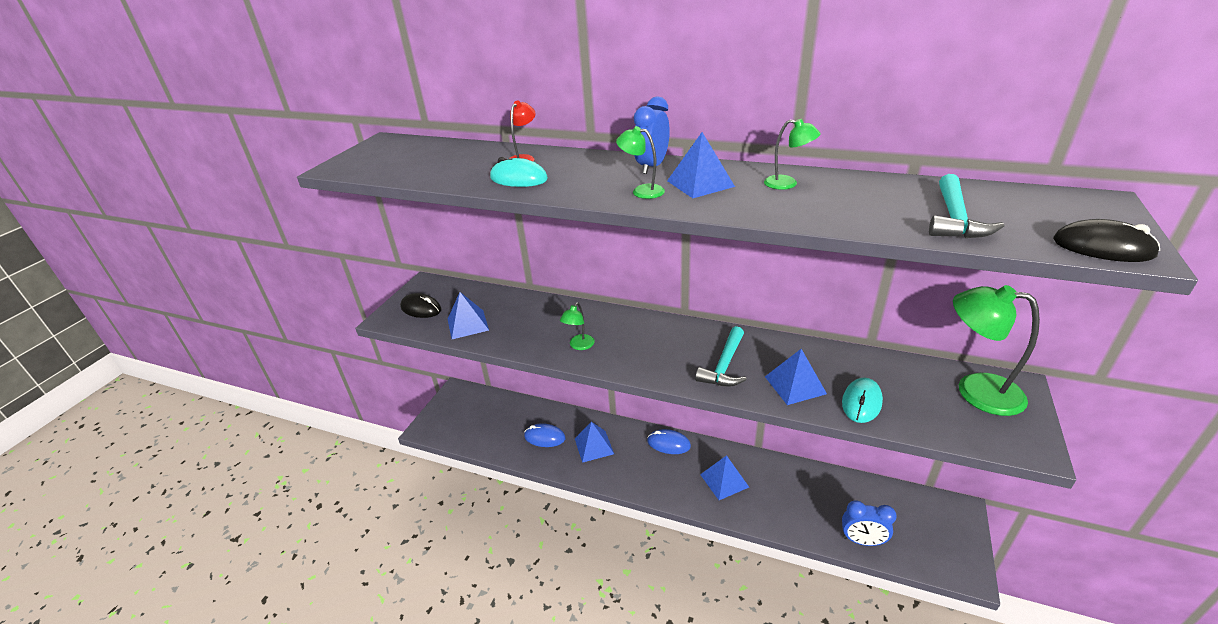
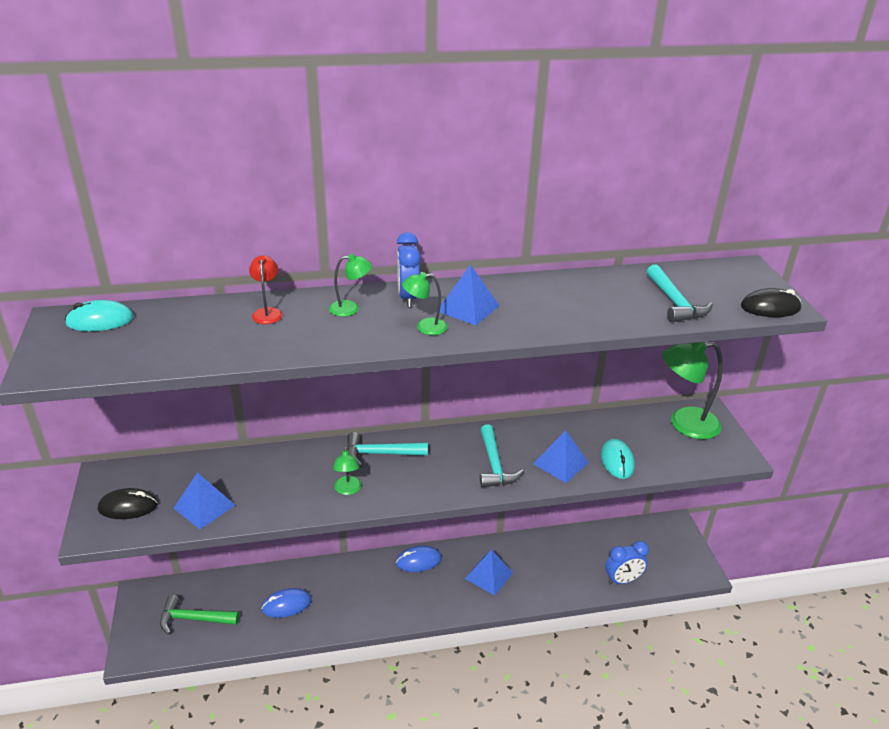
camera: 35 degrees left, 0 degrees up
turquoise mouse [490,157,548,187] -> turquoise mouse moved to [65,300,134,331]
blue pyramid [575,422,614,463] -> none
green lamp [764,119,821,190] -> green lamp moved to [329,254,372,317]
none -> green hammer [160,595,240,635]
none -> turquoise hammer [347,432,428,467]

